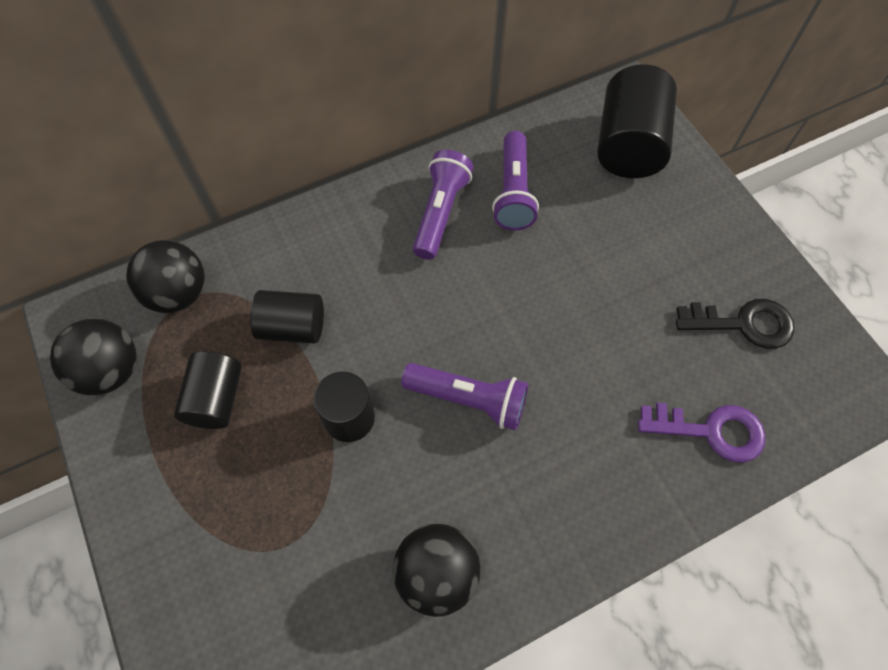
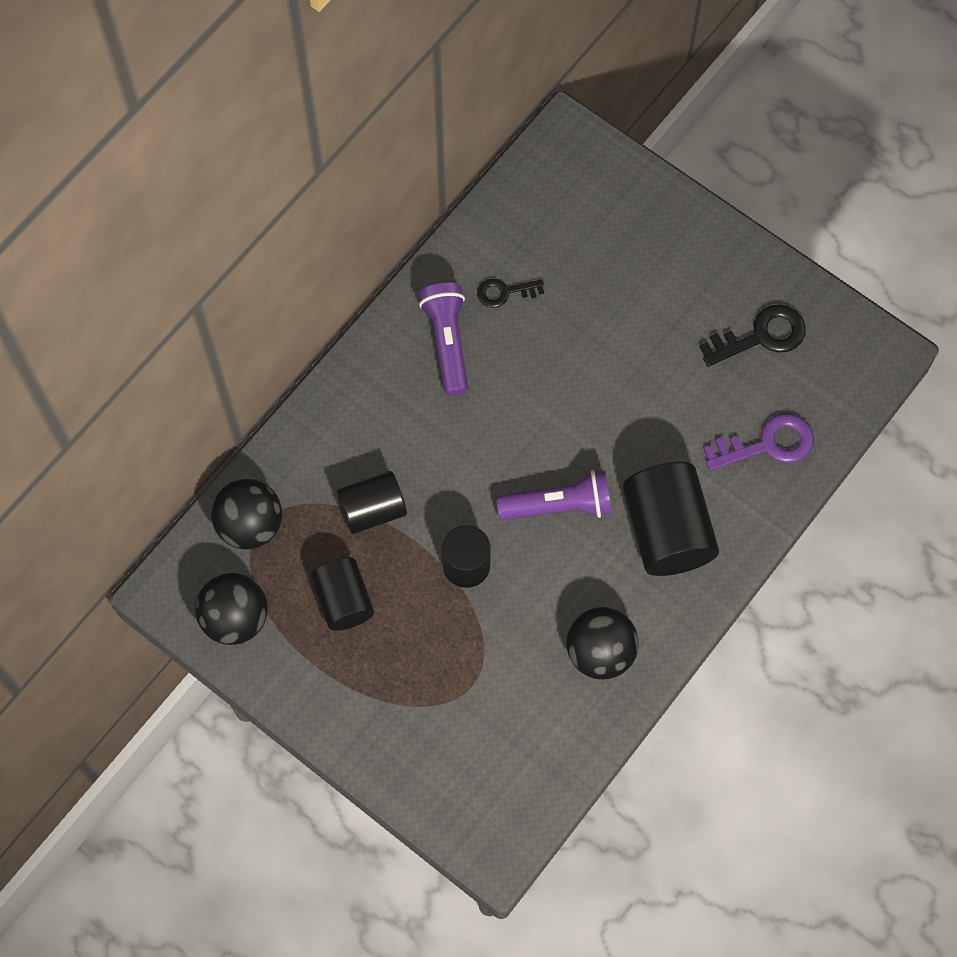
camera: 25 degrees left, 5 degrees up
purple flashlight [492,131,539,230] -> black key [477,279,544,308]
black cylinder [597,64,677,178] -> black cylinder moved to [623,462,719,576]

